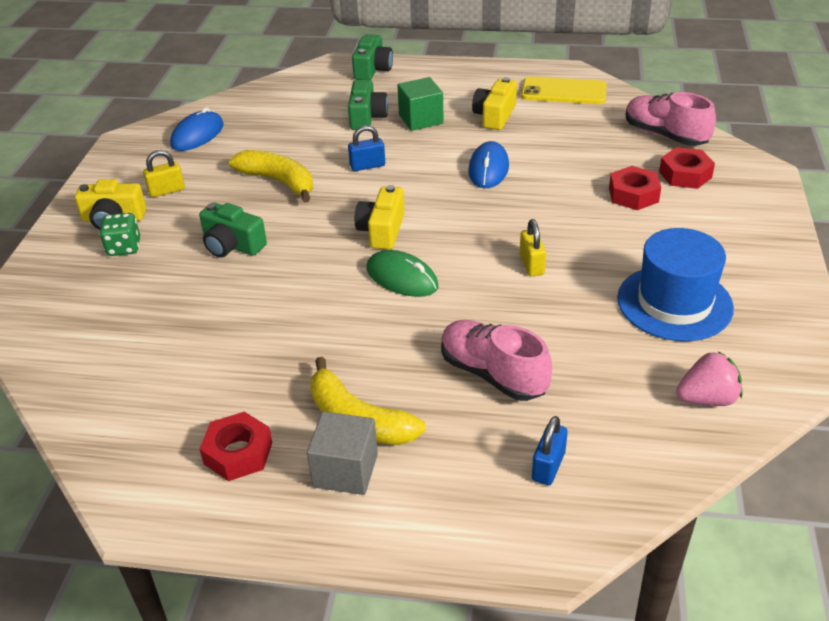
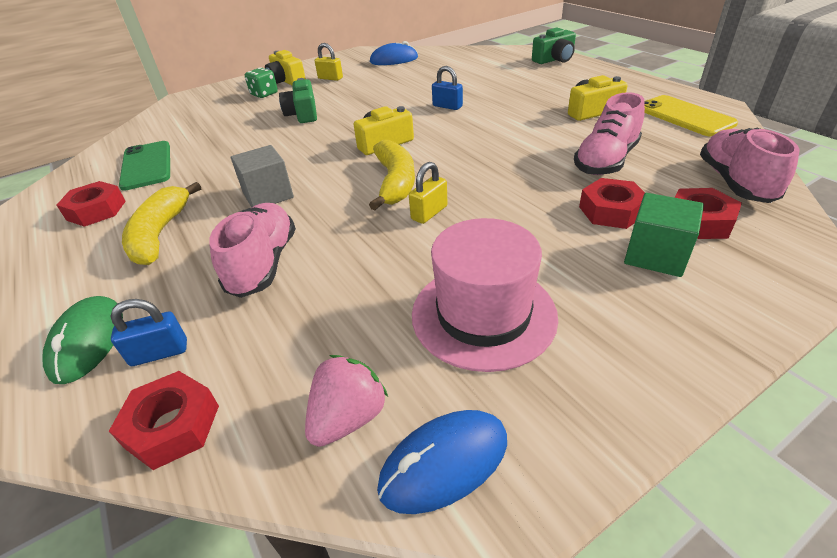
camera: 50 degrees right, 0 degrees up
yellow banana [229,150,313,203] -> yellow banana moved to [369,140,415,210]
grey cube [307,412,378,495] -> grey cube moved to [231,145,294,207]
green camera [348,80,388,130] -> none
green mouse [366,250,438,297] -> green mouse moved to [42,296,123,384]
green cube [397,77,444,131] -> green cube moved to [624,193,704,277]
blue mouse [468,141,509,188] -> blue mouse moved to [377,410,507,514]
blue hat [617,228,734,341] -> pink hat [412,218,558,372]
pink strawberry [676,351,743,406] -> pink strawberry turned 90 degrees counterclockwise [305,355,388,447]
none -> red nut [109,371,219,470]
none -> green phone [119,141,170,190]
none -> pink shoe [574,92,645,175]

